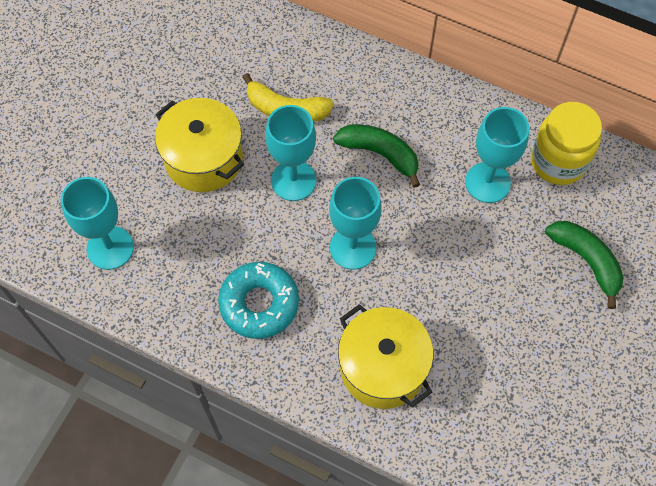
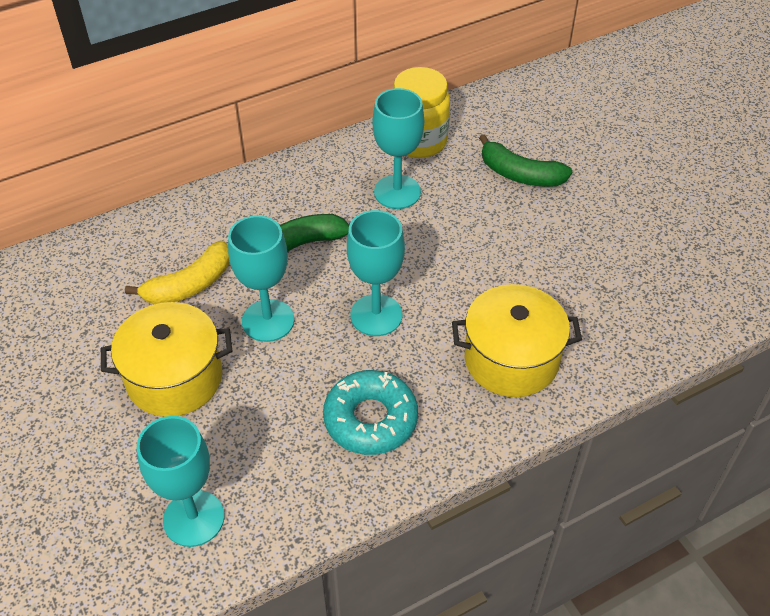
camera: 55 degrees left, 15 degrees down
green banana [545,221,624,309] -> green banana turned 150 degrees counterclockwise [479,134,572,187]

